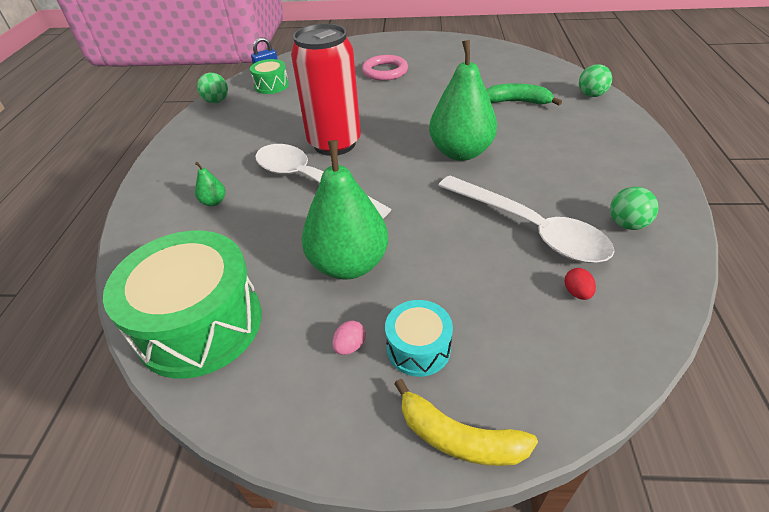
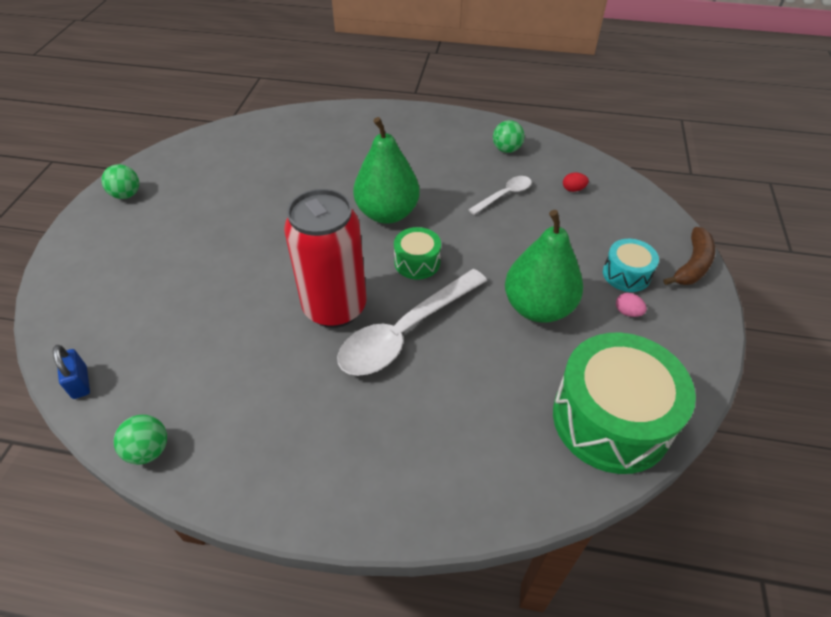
camera: 85 degrees left, 5 degrees up
green pear [195,162,225,206] -> none
green drum [250,59,289,94] -> green drum moved to [394,227,441,279]
pink ring [362,55,408,81] -> none
yellow banana [394,379,538,466] -> brown banana [664,227,715,285]
white spoon [438,176,615,263] -> white spoon [468,176,532,215], size x0.51
green banana [486,83,562,105] -> none
green ball [579,64,612,97] -> green ball moved to [101,164,139,199]

